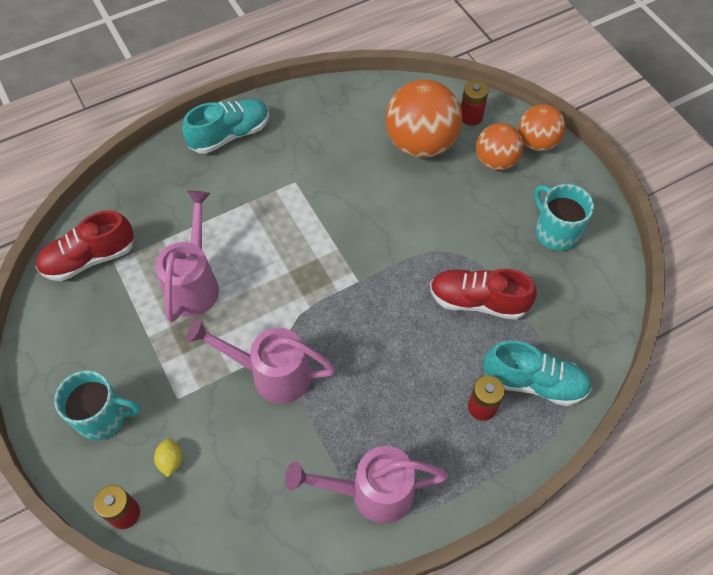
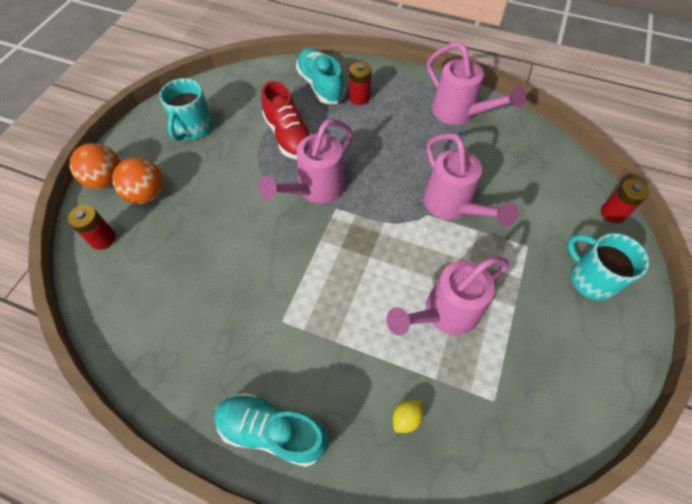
camera: 130 degrees left, 0 degrees up
red shoe [36,210,134,281] -> none
yellow lemon [154,438,182,477] -> yellow lemon moved to [393,400,424,433]
orange ball [385,79,462,158] -> none
none -> pink watering can [258,119,353,204]

